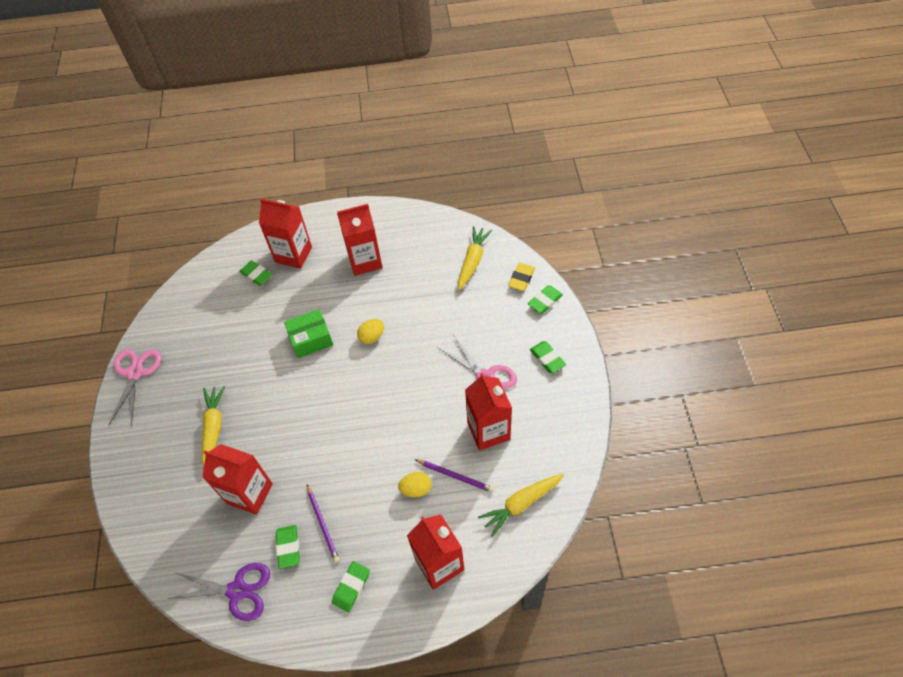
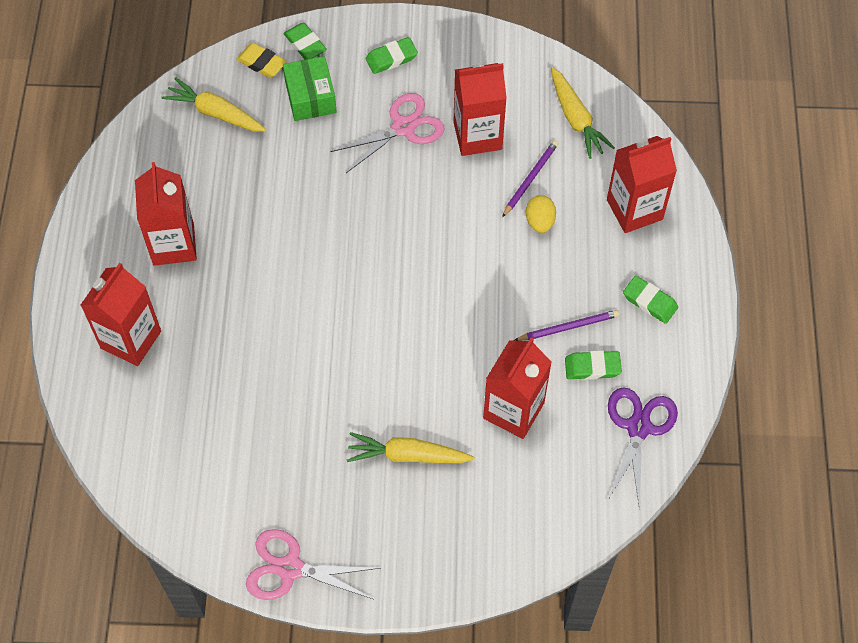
camera: 85 degrees left, 5 degrees up
green eraser [239,260,272,286] -> none
green box [284,309,333,358] -> green box moved to [283,56,337,121]
yellow egg [357,319,384,344] -> none

